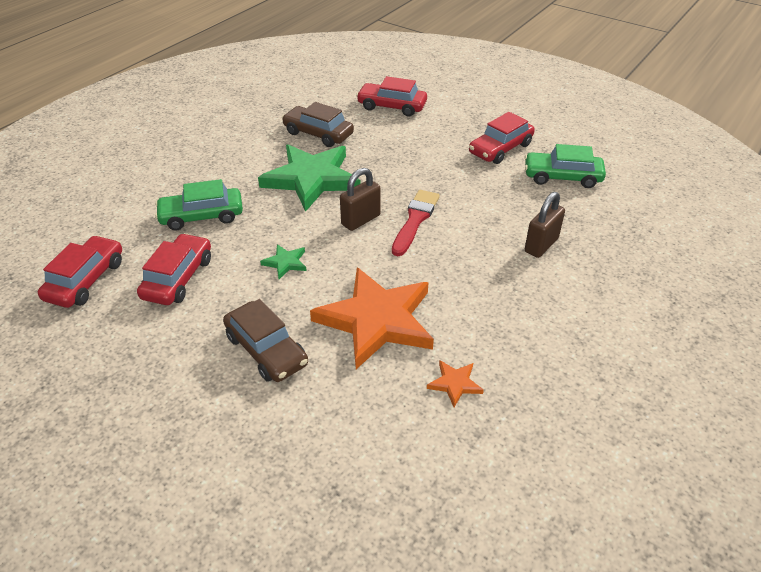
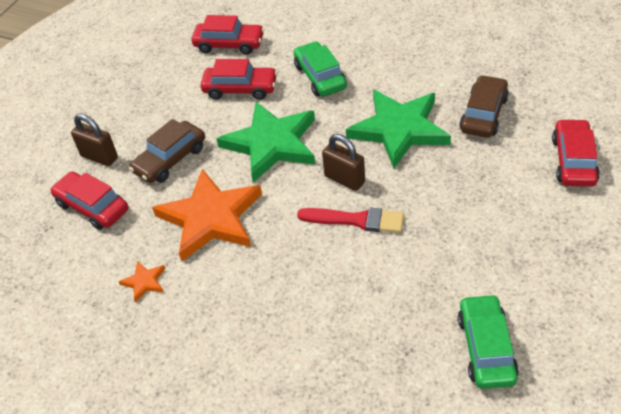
camera: 85 degrees right, 5 degrees up
green star [260,244,307,279] -> green star [216,102,315,183], size x2.45
red car [469,112,535,164] -> red car moved to [50,171,129,230]
brown padlock [525,192,565,258] -> brown padlock moved to [71,114,118,166]

